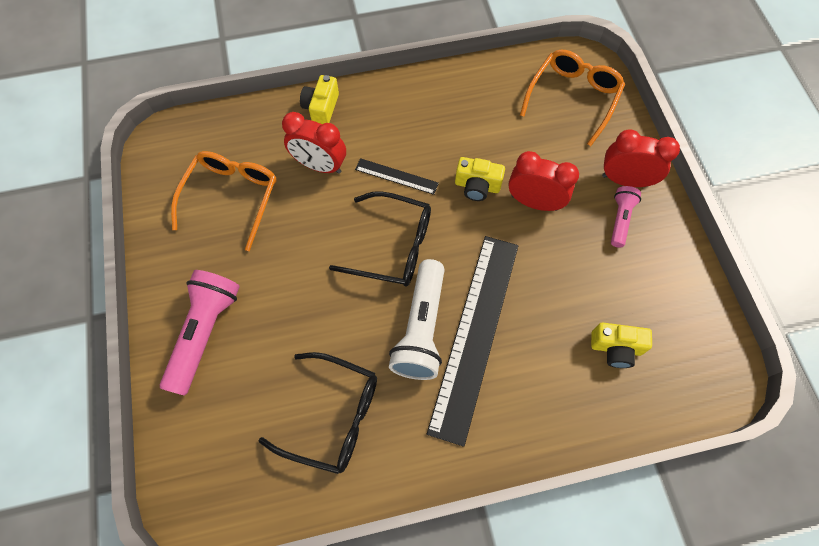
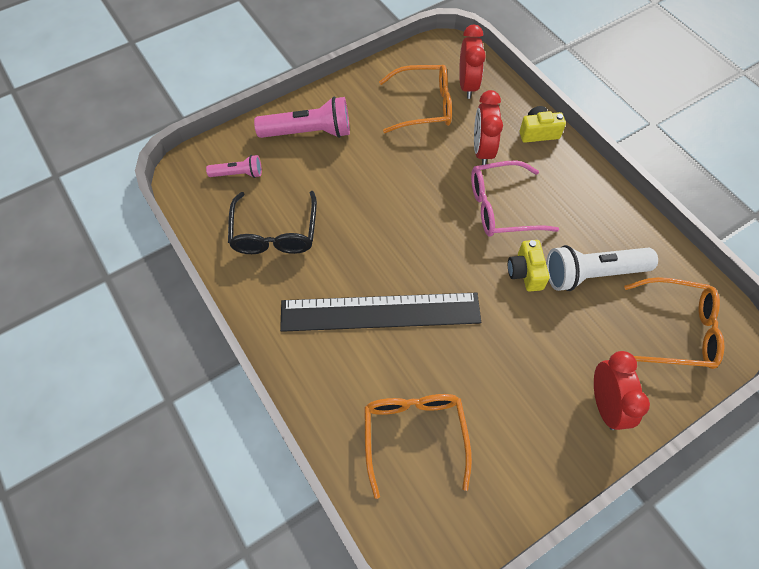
camera: 70 degrees right, 5 degrees down
black glasses [329,191,431,286] -> none
black ruler [355,158,439,195] -> pink glasses [471,160,559,237]
white flashlight [389,259,445,380] -> white flashlight moved to [546,245,658,291]
red clock [508,151,579,211] -> red clock moved to [459,24,486,99]
yellow camera [591,323,652,368] -> orange glasses [364,394,472,499]
pink flashlight [611,186,641,248] -> pink flashlight moved to [206,155,262,178]

